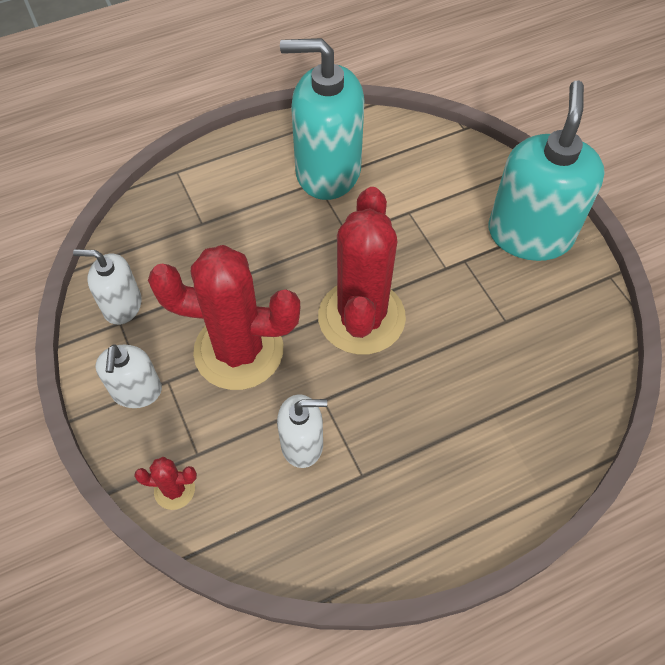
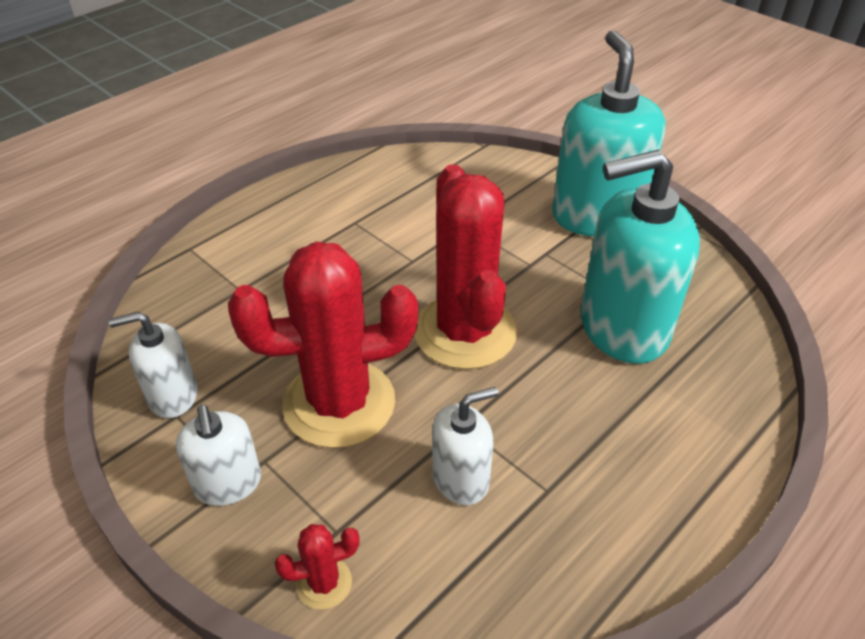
camera: 20 degrees left, 15 degrees down
turquoise soap dispenser [280,38,364,200] -> turquoise soap dispenser moved to [580,150,700,364]

